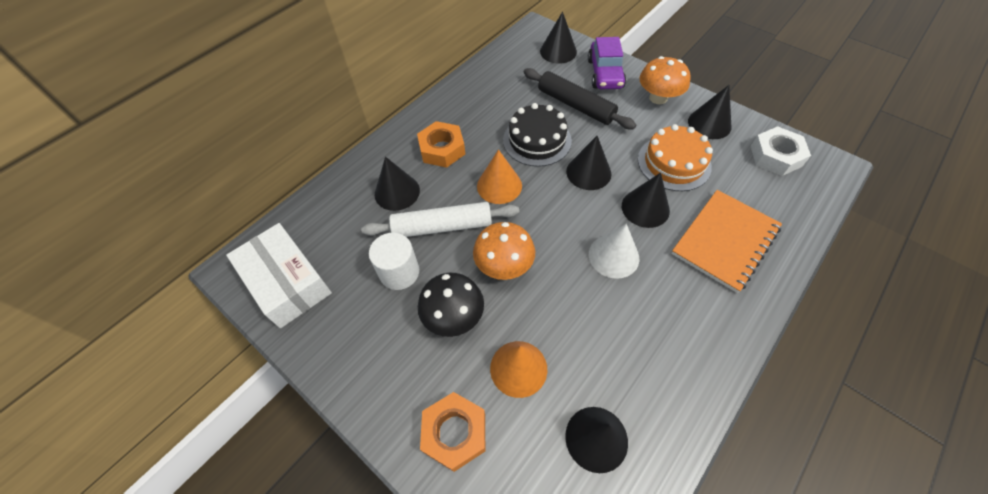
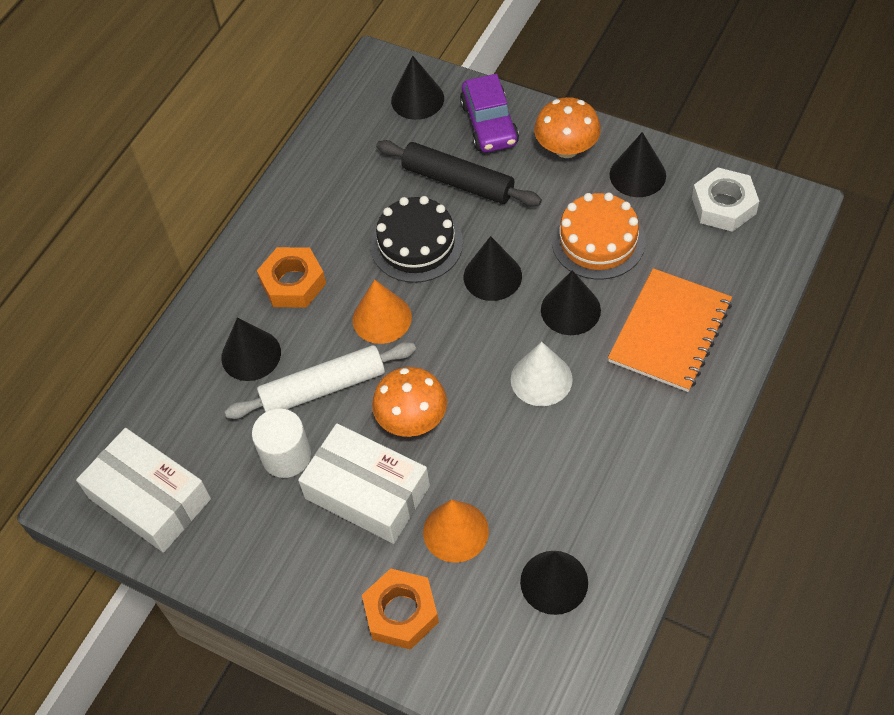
camera: 10 degrees left, 0 degrees up
black mushroom [418,273,484,337] -> white box [298,423,430,544]

